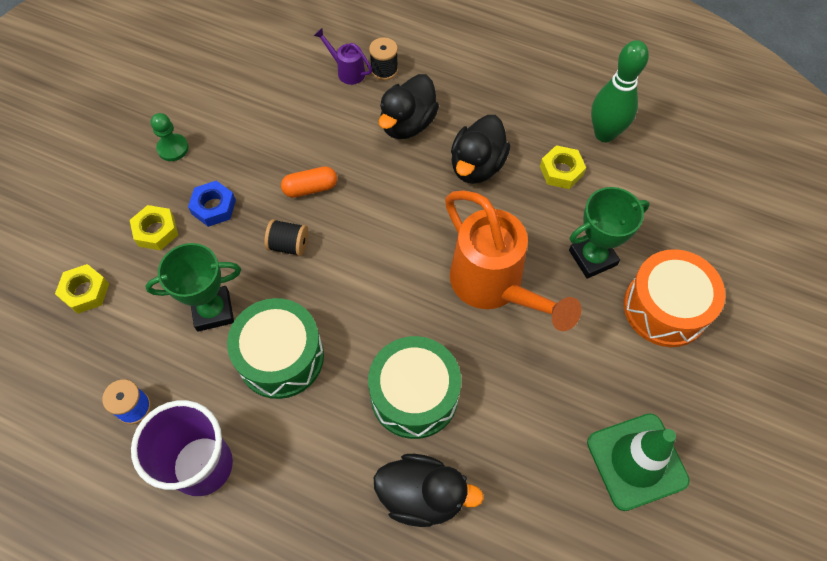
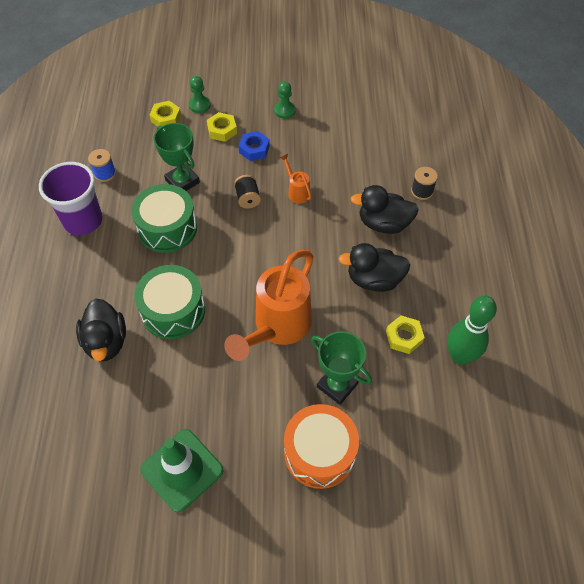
camera: 65 degrees right, 5 degrees down
orange capsule [281,166,337,198] -> orange watering can [279,154,312,204]
purple watering can [314,28,372,85] -> none
none -> green pawn [189,76,211,113]

